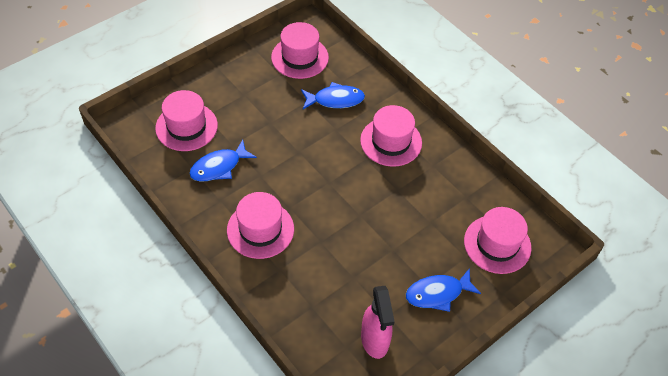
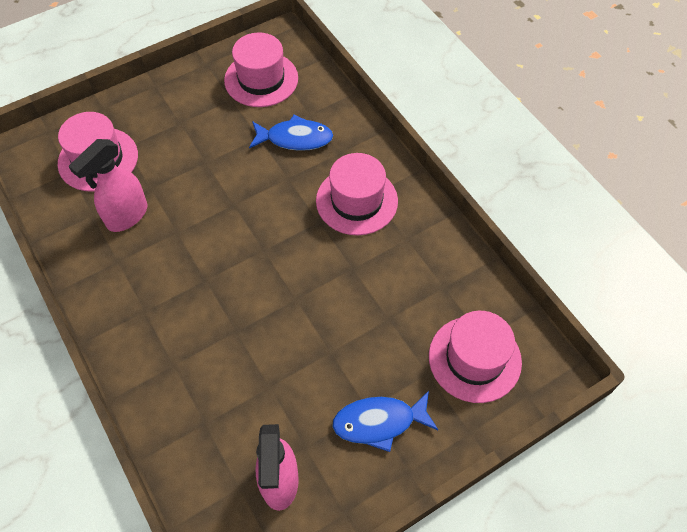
camera: 10 degrees right, 5 degrees up
blue fish [189,140,257,182] -> pink spray bottle [68,139,147,232]
pink hat [227,192,294,259] -> none

